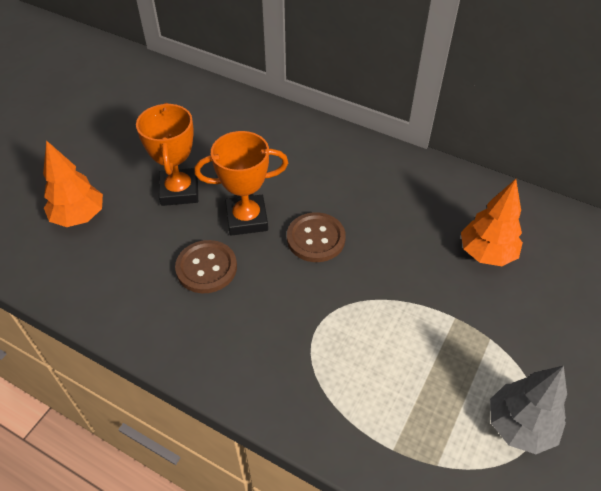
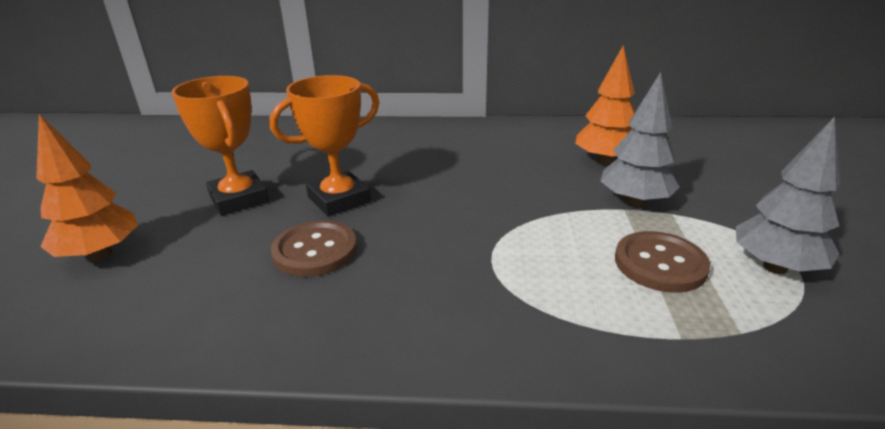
camera: 25 degrees left, 20 degrees down
brown button [287,212,346,262] -> brown button moved to [615,231,711,292]
none -> grey tree [601,72,679,207]

